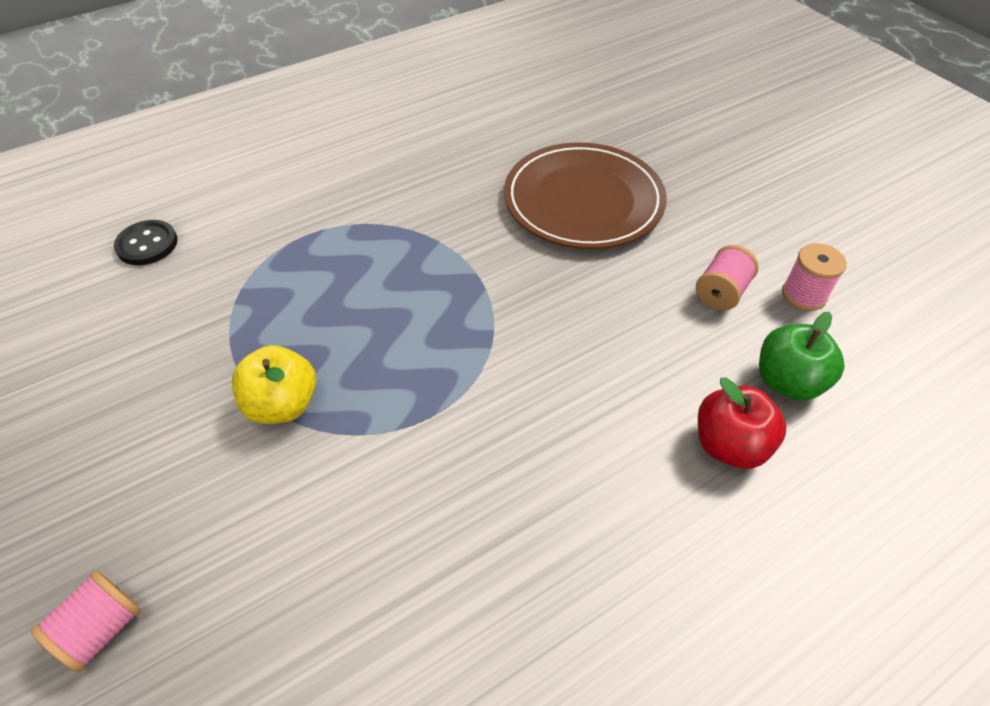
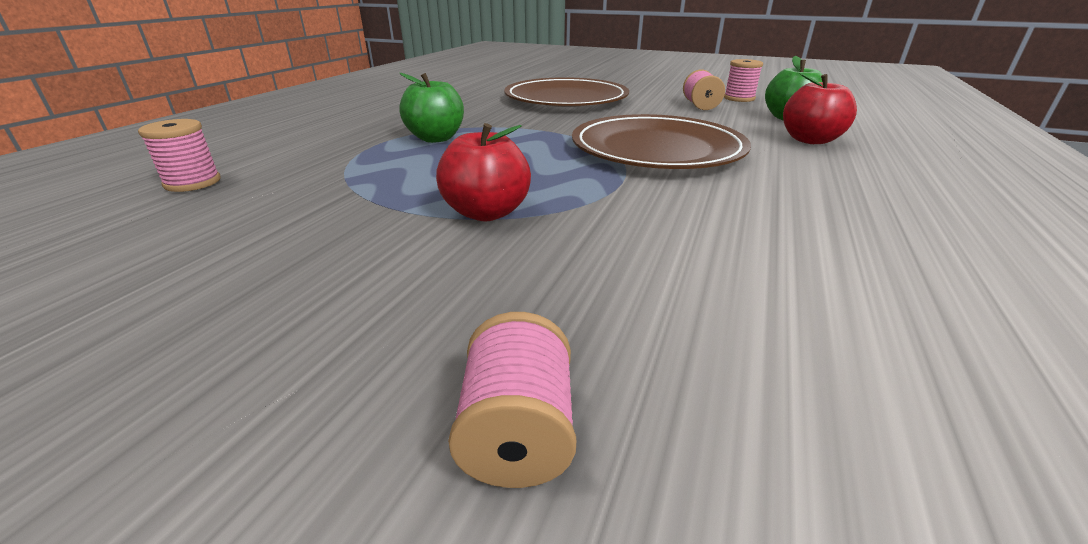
camera: 35 degrees left, 20 degrees down
black button [114,220,178,265] -> pink spool [138,119,221,192]
yellow apple [232,345,316,424] -> red apple [436,123,531,222]
none -> green apple [399,73,464,143]
none -> brown plate [572,114,751,169]

